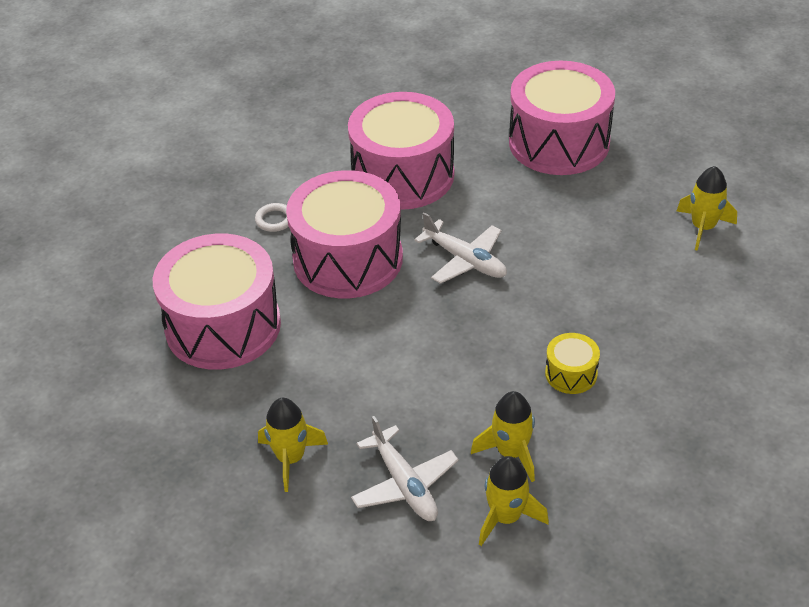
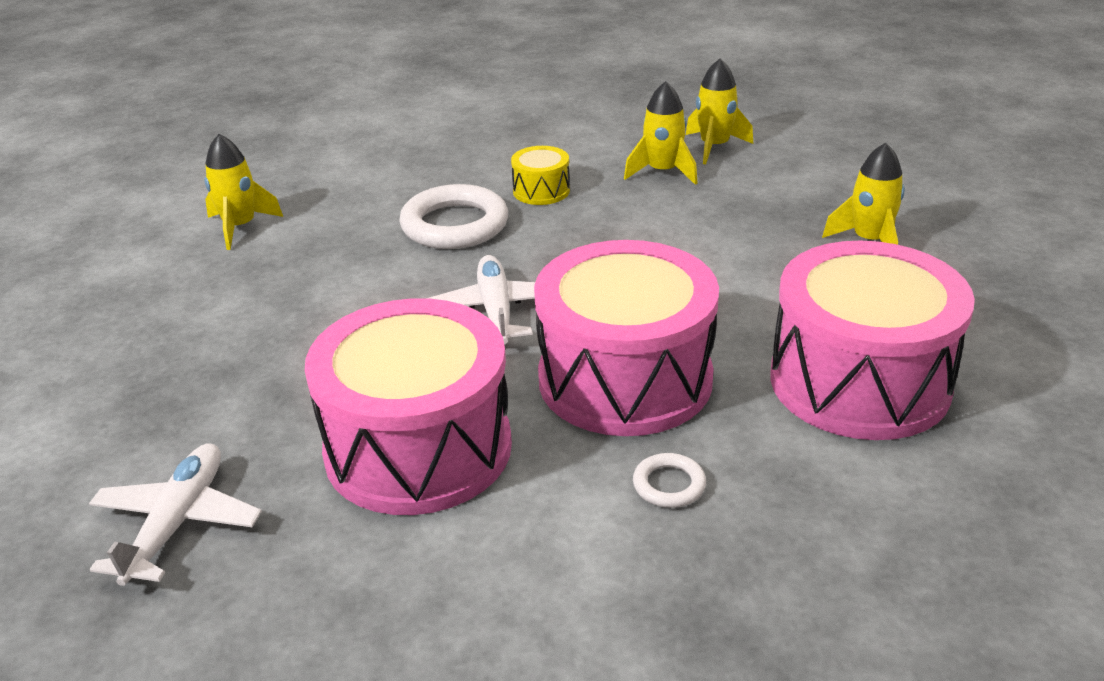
camera: 140 degrees left, 10 degrees down
white plane [351,416,459,521] -> white plane moved to [89,443,262,586]
pink drum [509,61,615,175] -> none
none -> white ring [399,184,508,249]

